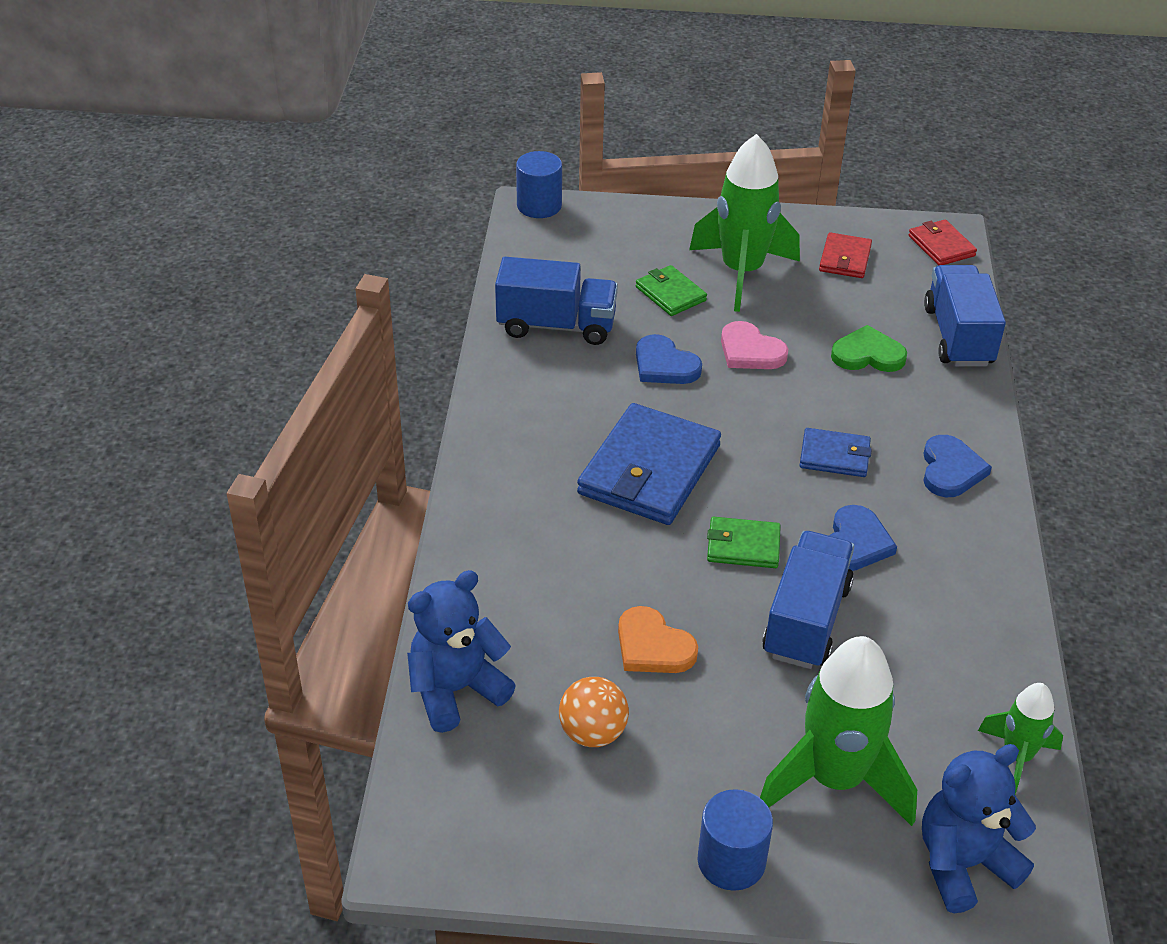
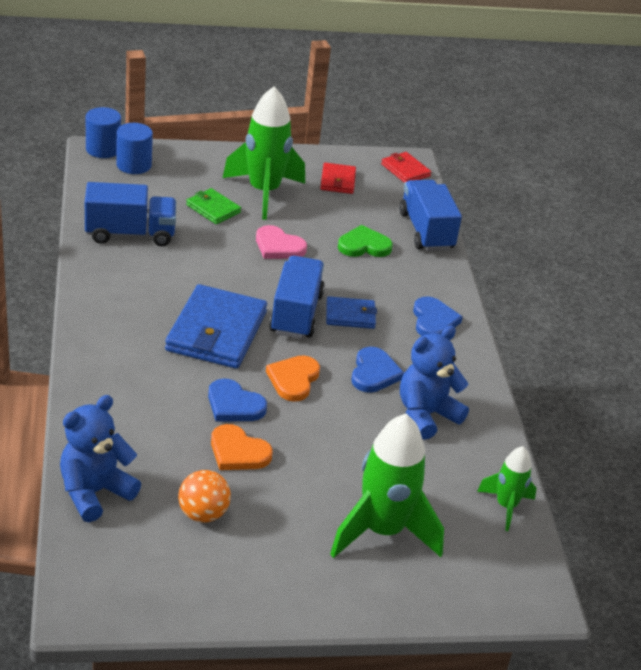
camera: 15 degrees left, 5 degrees down
blue heart [636,334,702,384] -> blue heart moved to [208,378,267,422]
blue cylinder [697,789,773,891] -> blue cylinder moved to [116,123,153,174]
green wallet [707,517,781,568] -> orange heart [266,355,320,402]
blue truck [762,531,854,669] -> blue truck moved to [269,256,325,339]
blue teddy bear [922,744,1036,913] -> blue teddy bear moved to [400,326,469,440]

